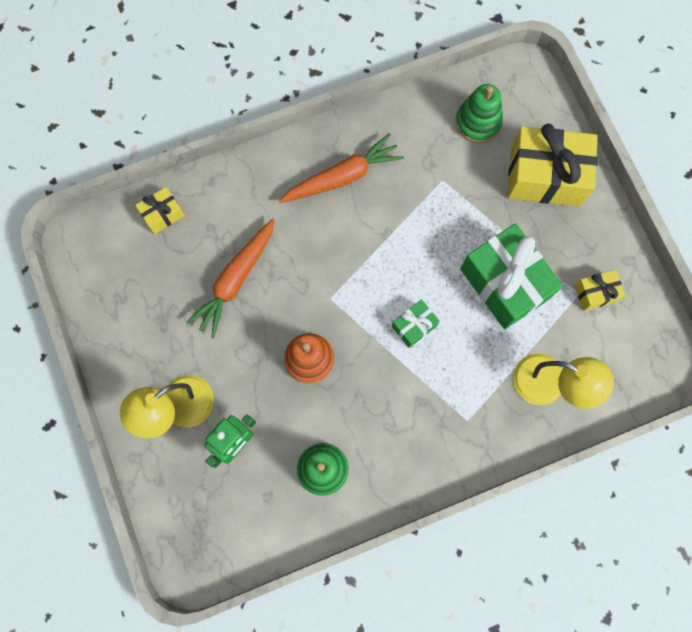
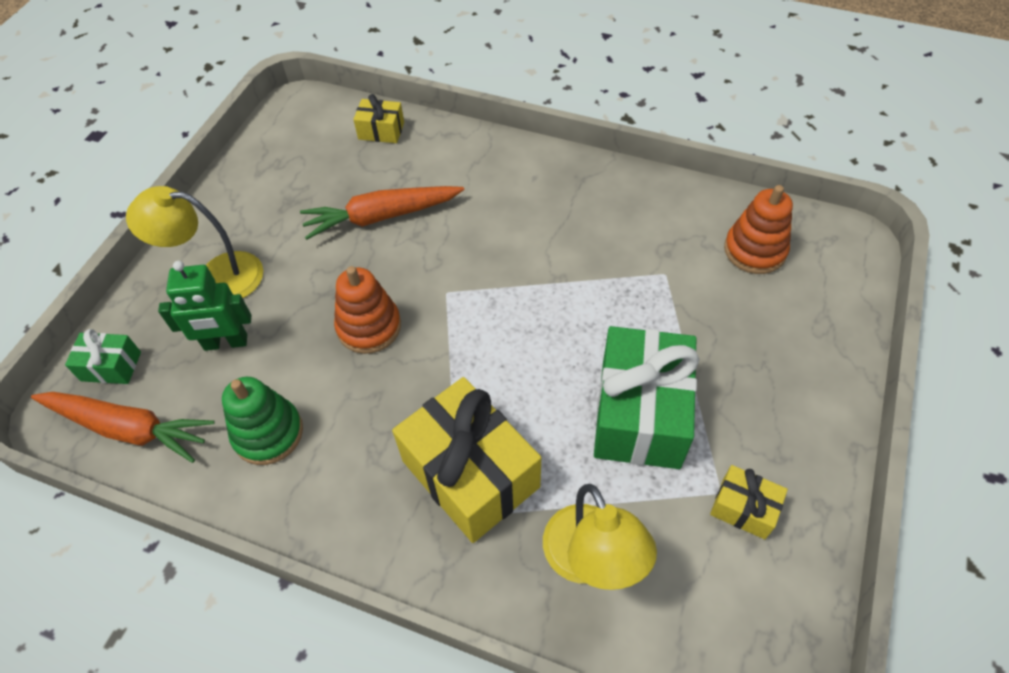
camera: 45 degrees right, 20 degrees down
orange carrot [279,133,404,203] -> orange carrot moved to [31,392,215,463]
green gift [392,299,440,348] -> green gift moved to [65,329,141,384]
green stacking toy [455,84,503,143] -> orange stacking toy [724,185,793,274]
yellow gift [507,124,598,207] -> yellow gift moved to [392,377,541,543]

